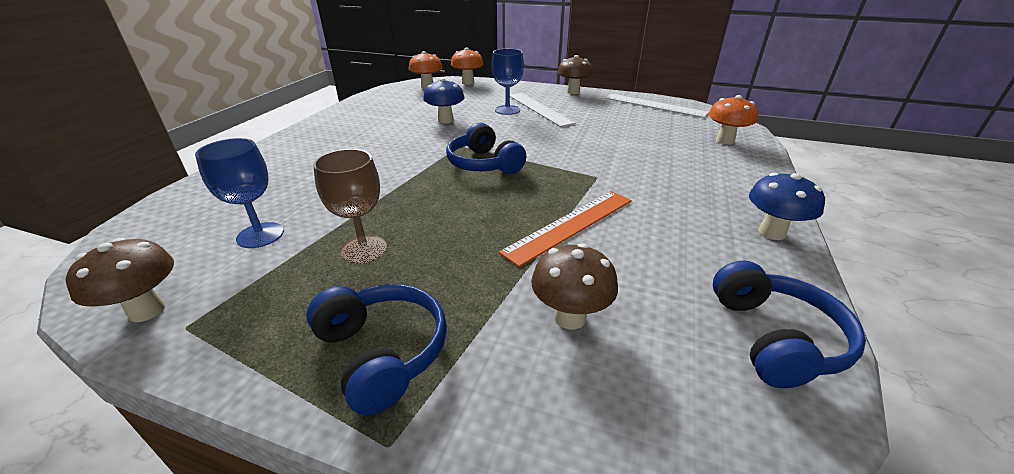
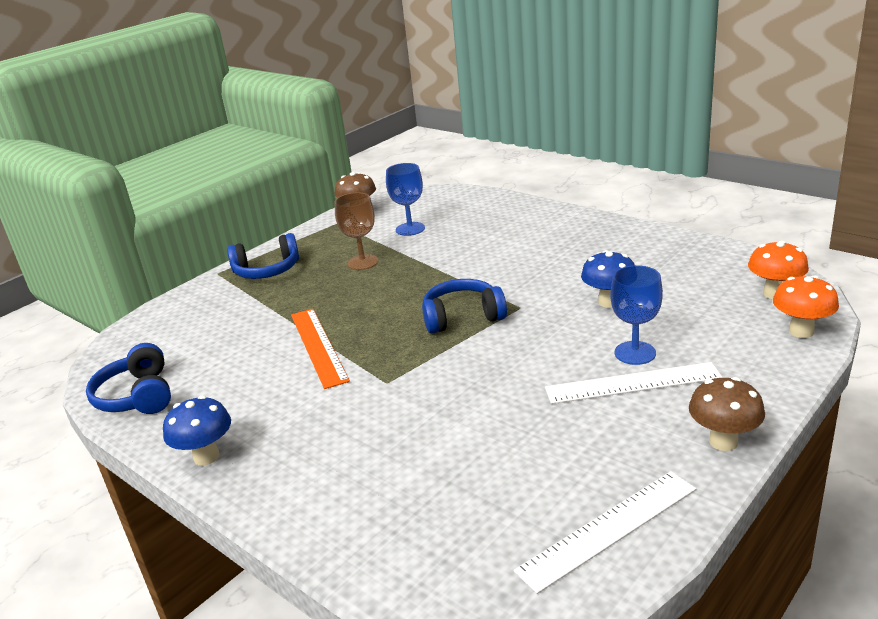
camera: 115 degrees right, 5 degrees down
brown mushroom [531,243,618,329] -> none
orange mushroom [708,95,758,145] -> none
blue headphones [713,261,866,388] -> blue headphones turned 45 degrees clockwise [86,343,171,414]

